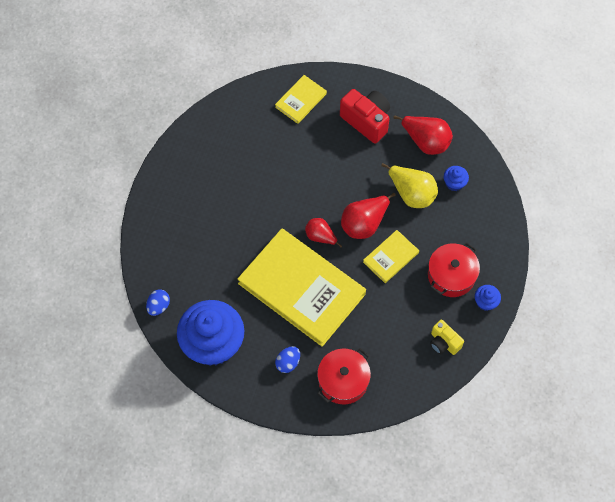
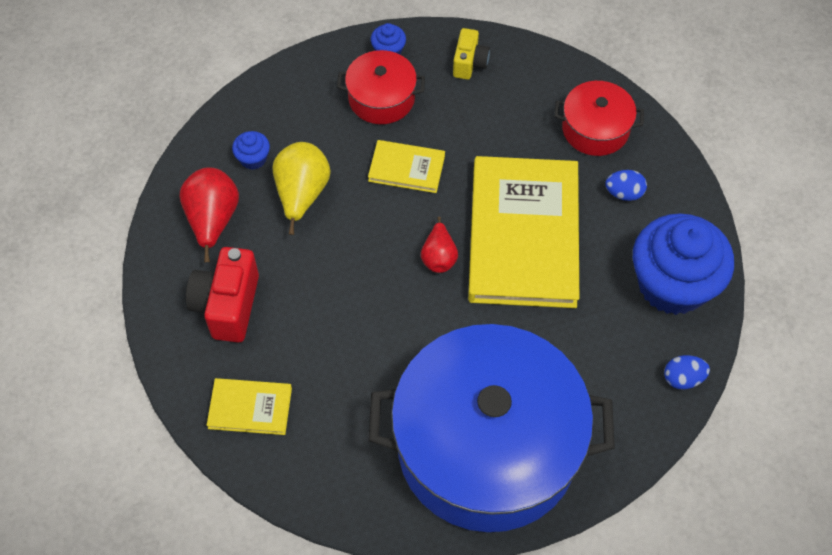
camera: 125 degrees left, 5 degrees down
red pear [341,193,396,239] -> none
none -> blue pot [369,324,615,532]

